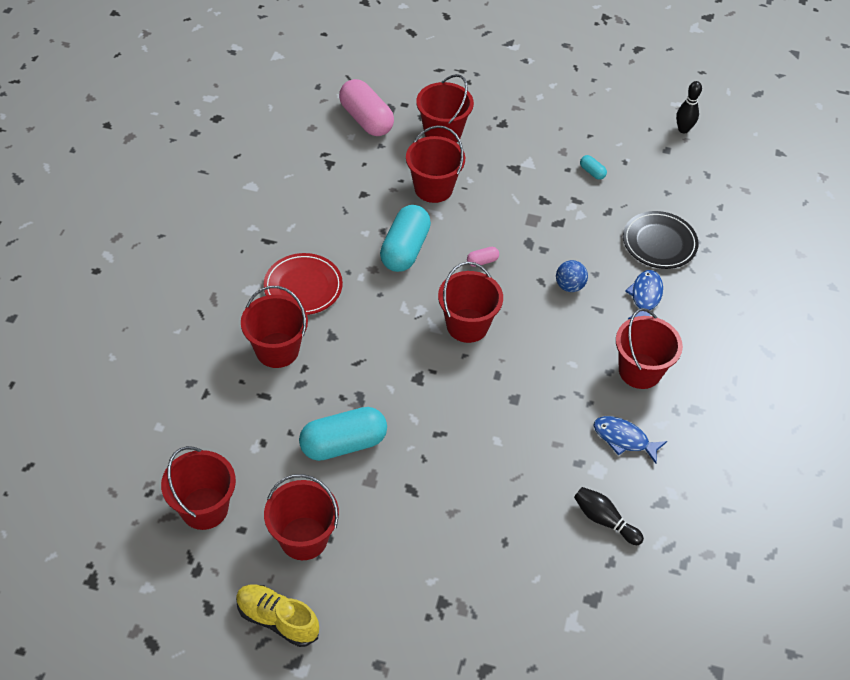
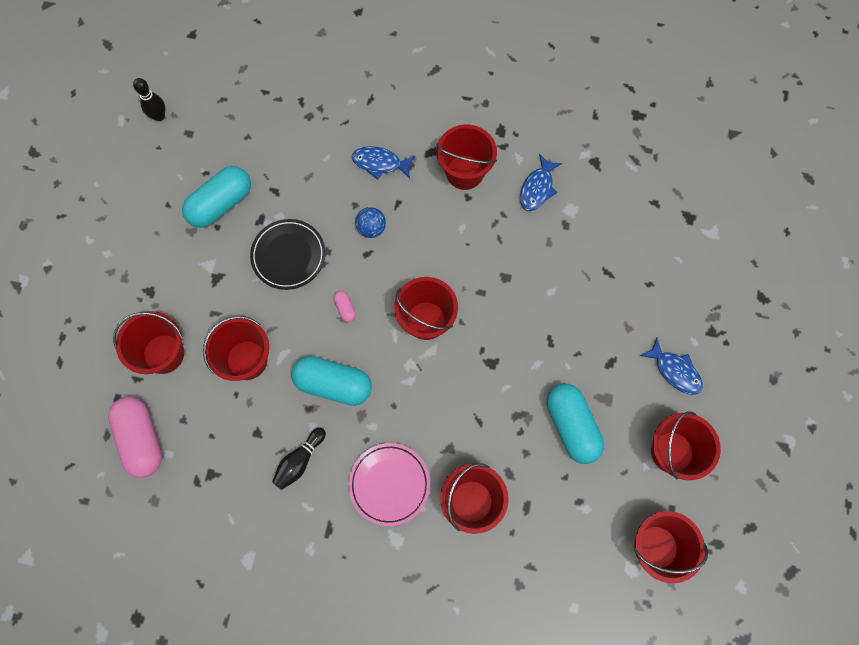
camera: 90 degrees left, 20 degrees up
yellow shoe [236,585,319,647] -> none
red plate [264,253,343,315] -> pink plate [349,443,430,526]
pink capsule [339,79,394,136] -> pink capsule turned 75 degrees counterclockwise [108,397,162,478]
black bowling pin [574,487,644,545] -> black bowling pin moved to [272,427,326,490]
turquoise capsule [580,155,607,180] -> turquoise capsule [182,166,251,228], size x2.34
black plate [623,211,699,269] -> black plate moved to [250,219,325,290]
none -> blue fish [640,338,703,395]

